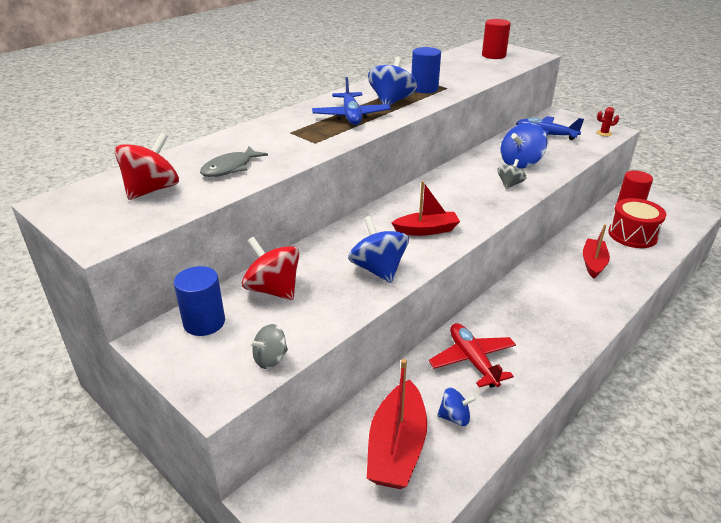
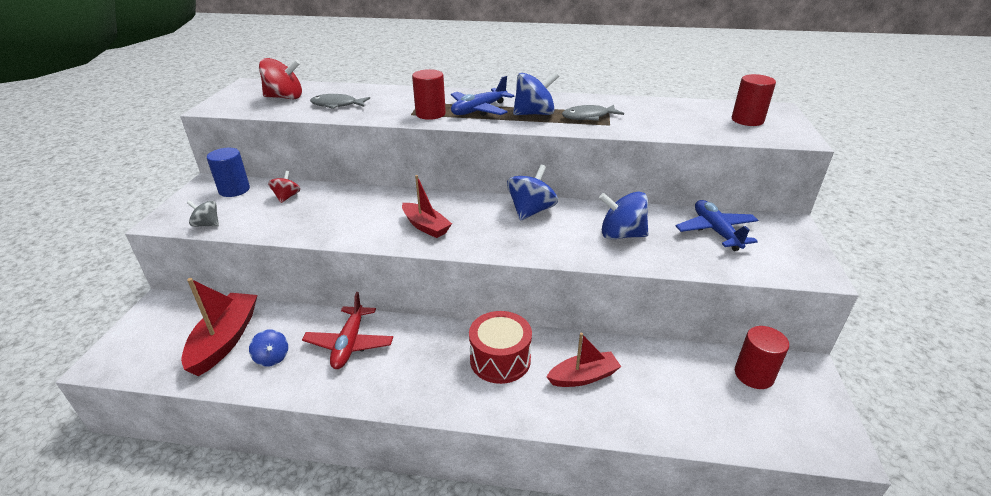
camera: 55 degrees right, 0 degrees up
red spinning top [242,237,300,300] -> red spinning top [268,171,300,203], size x0.59
blue spinning top [348,216,409,283] -> blue spinning top moved to [507,165,558,221]
red boat [367,359,427,489] -> red boat turned 120 degrees clockwise [181,278,257,376]
blue cylinder [411,47,441,93] -> grey fish [562,105,624,121]
red plane [429,323,516,388] -> red plane turned 150 degrees clockwise [302,292,393,369]
grey spinning top [497,159,526,189] -> none
red cactus [596,107,619,136] -> none
red drum [608,198,666,248] -> red drum moved to [469,311,532,384]
none -> red cylinder [412,69,446,120]

